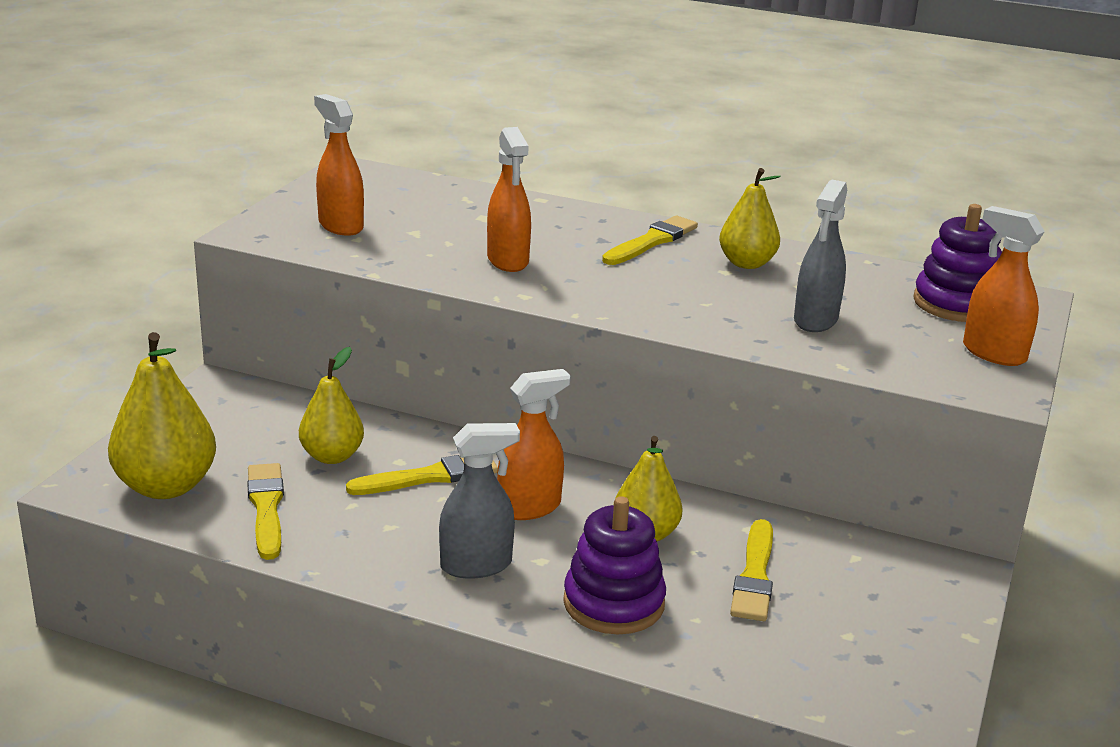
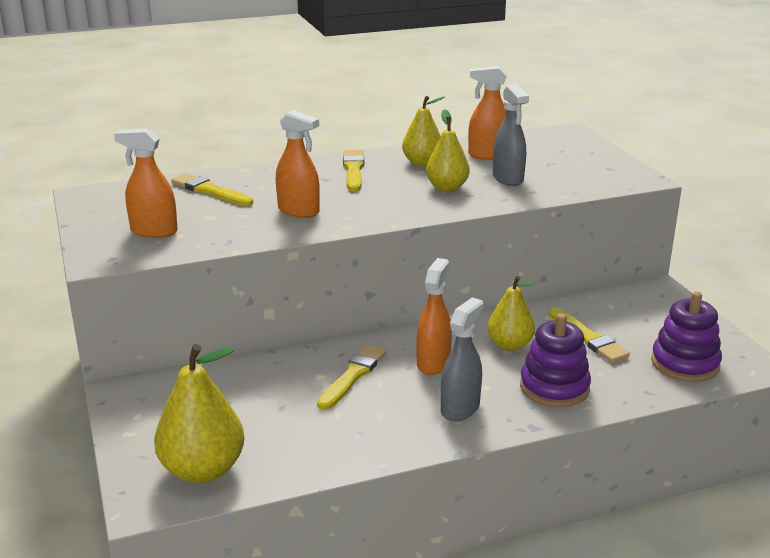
camera: 40 degrees left, 0 degrees up
yellow brush [247,463,284,560] -> yellow brush moved to [171,173,253,206]
yellow pear [299,347,364,464] -> yellow pear moved to [426,109,470,192]
purple stacking toy [913,204,1002,322] -> purple stacking toy moved to [651,291,722,382]
orange spray bottle [963,206,1045,366] -> orange spray bottle moved to [468,66,507,160]

